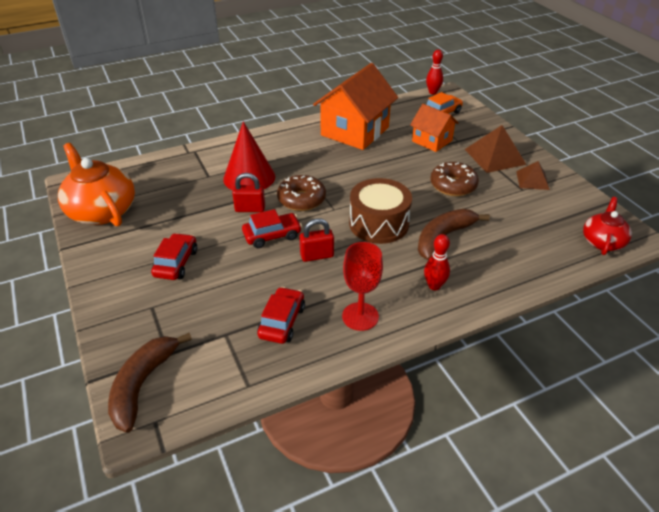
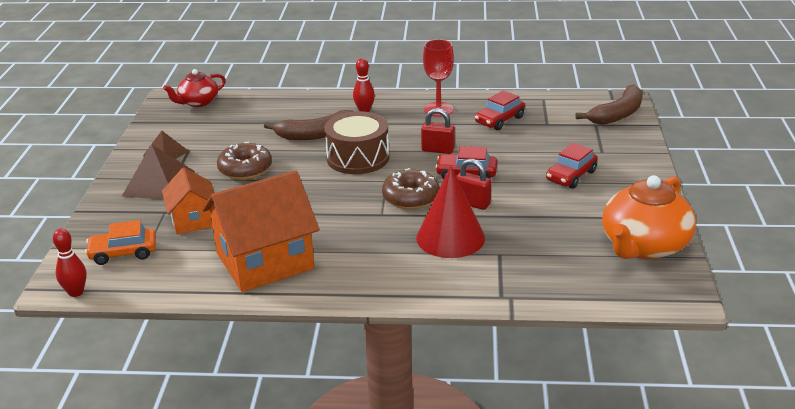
camera: 150 degrees left, 10 degrees down
orange teapot [58,143,135,226] -> orange teapot turned 45 degrees clockwise [602,175,696,259]

